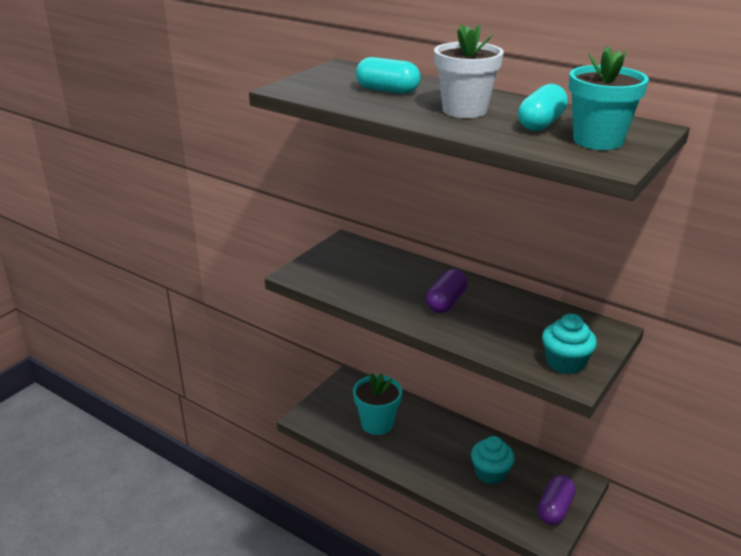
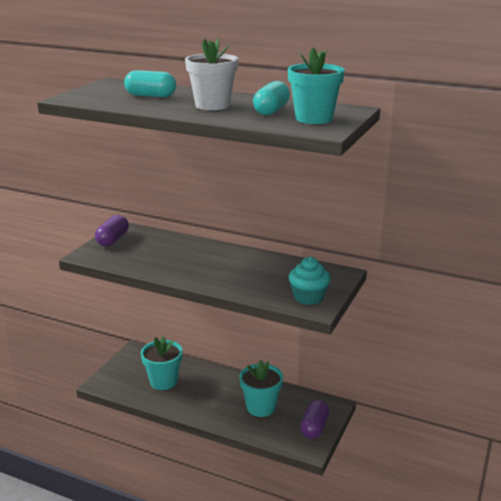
camera: 10 degrees left, 5 degrees down
purple capsule [426,269,468,313] -> purple capsule moved to [95,215,129,246]
turquoise cupcake [471,436,515,484] -> turquoise flower pot [239,360,283,417]

